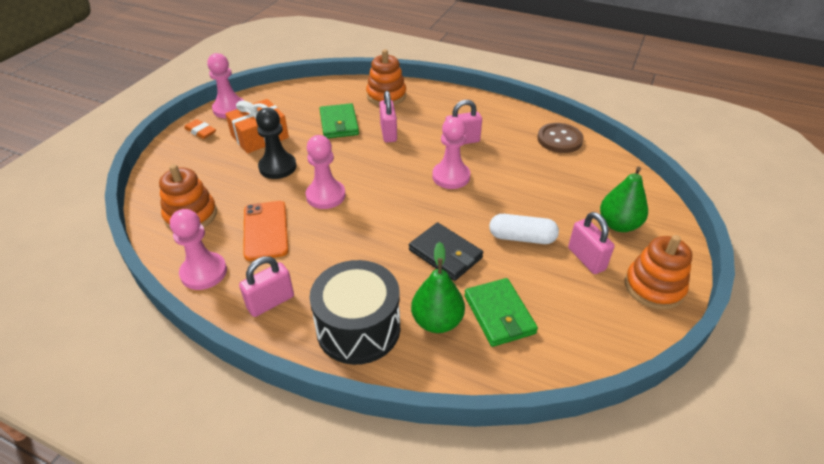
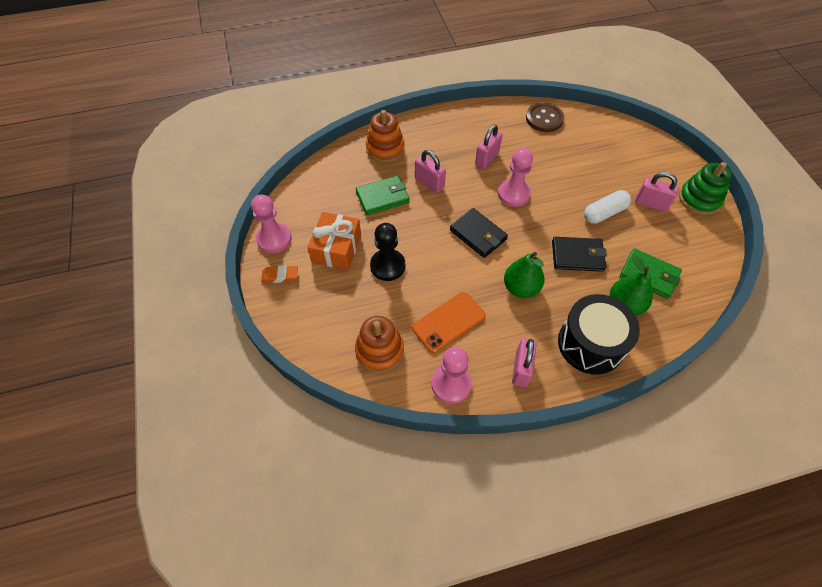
camera: 40 degrees left, 15 degrees up
orange phone [243,201,289,261] -> orange phone turned 75 degrees counterclockwise [412,292,486,353]
pink pawn [306,135,346,209] -> none
green wallet [320,103,359,138] -> green wallet turned 60 degrees counterclockwise [356,176,410,215]
green pear [600,167,648,232] -> green pear moved to [504,252,544,298]
orange stacking toy [625,235,692,310] -> green stacking toy [679,162,732,215]
none -> black wallet [450,208,508,258]

